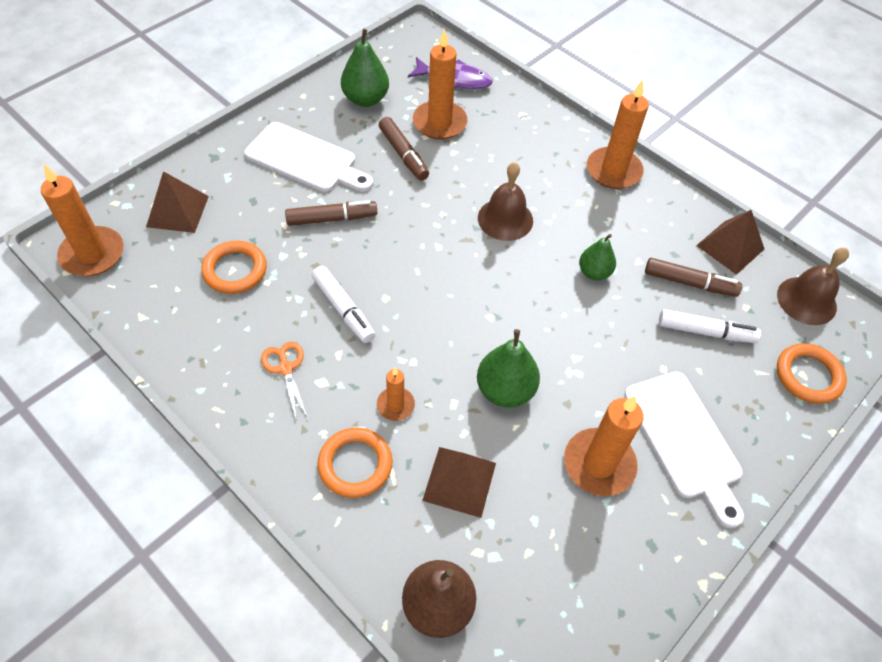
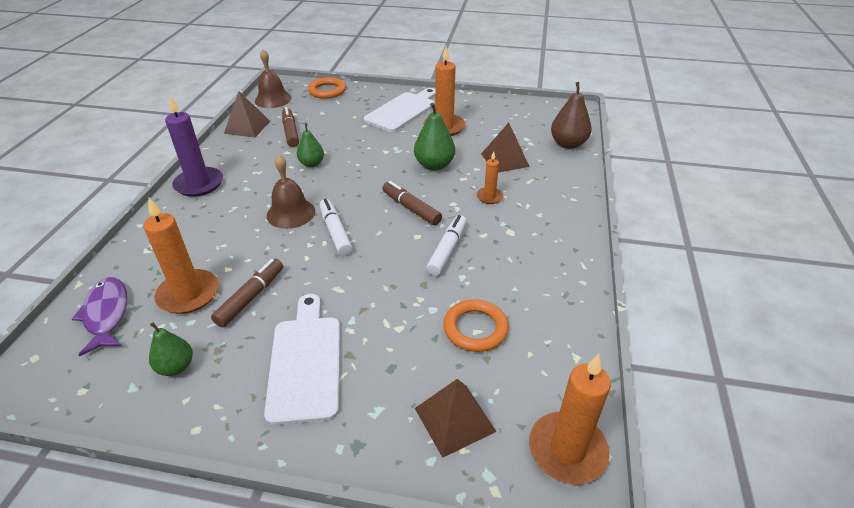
camera: 120 degrees left, 15 degrees down
orange scissors [261,342,308,422] -> none
brown marker [285,200,377,226] -> brown marker moved to [382,181,442,225]
orange ring [317,427,393,498] -> none
green pear [341,29,389,107] -> green pear [149,322,193,376], size x0.65
orange candle [587,80,649,189] -> purple candle [165,96,223,197]
white marker [659,309,761,343] -> white marker moved to [319,199,352,256]

